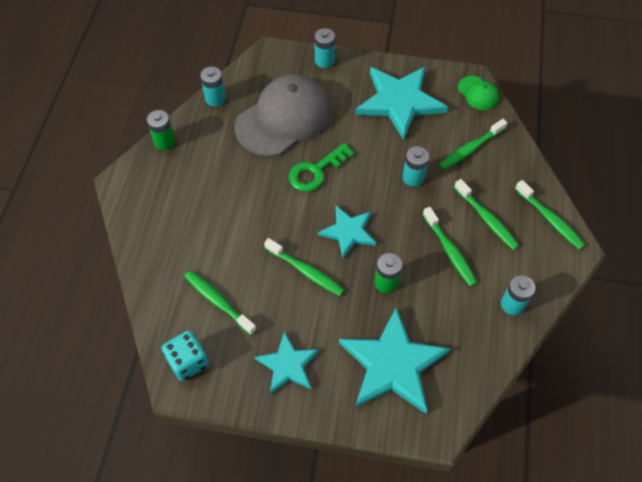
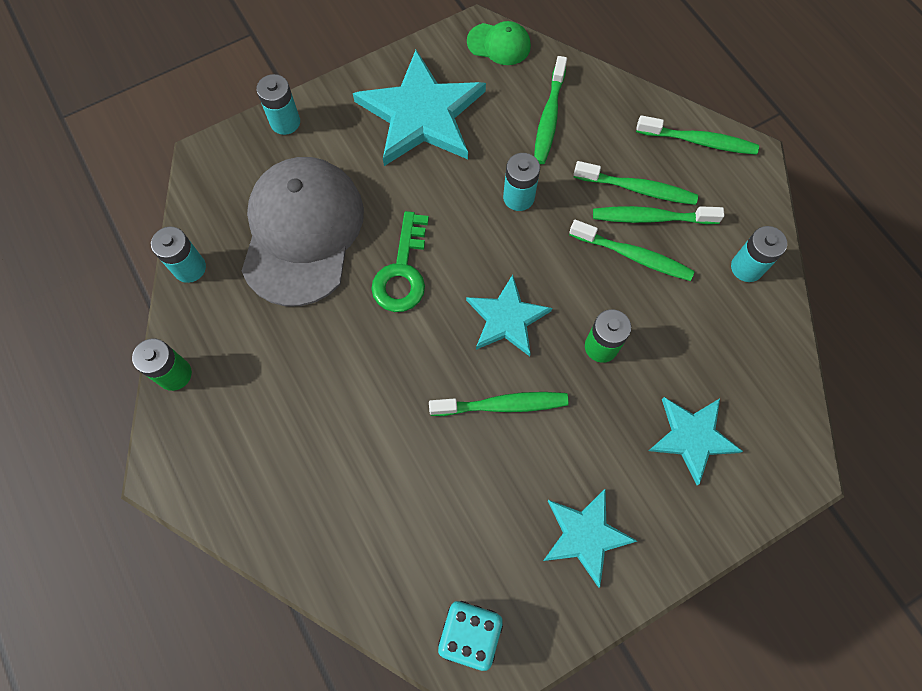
camera: 40 degrees left, 10 degrees up
green toothbrush [184,271,257,335] -> green toothbrush moved to [593,206,724,224]
turquoise star [339,307,450,414] -> turquoise star [648,397,743,485], size x0.58

